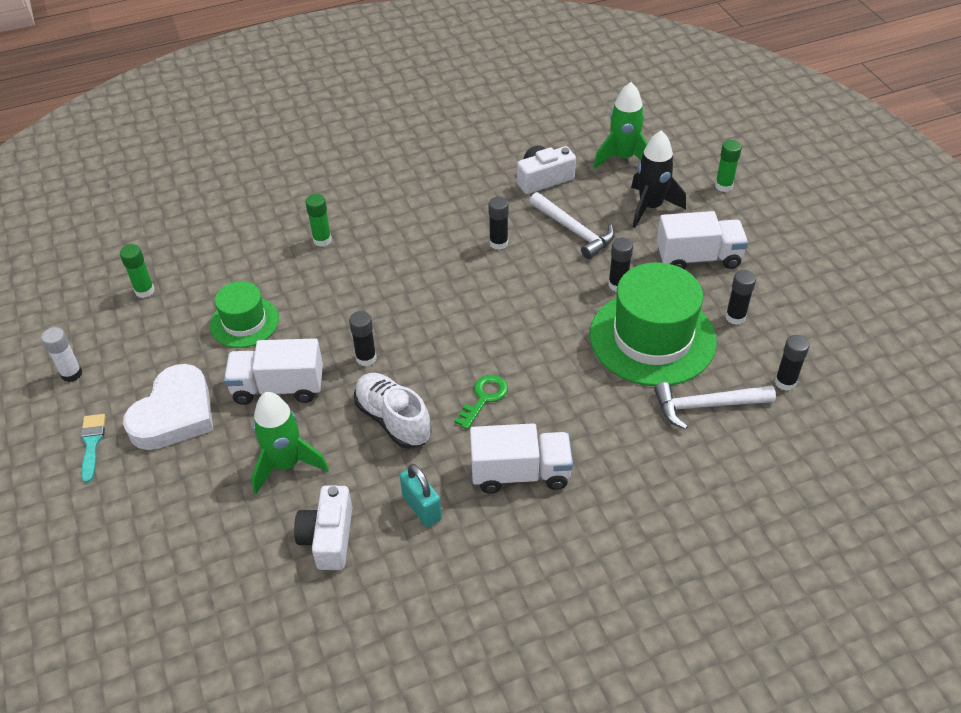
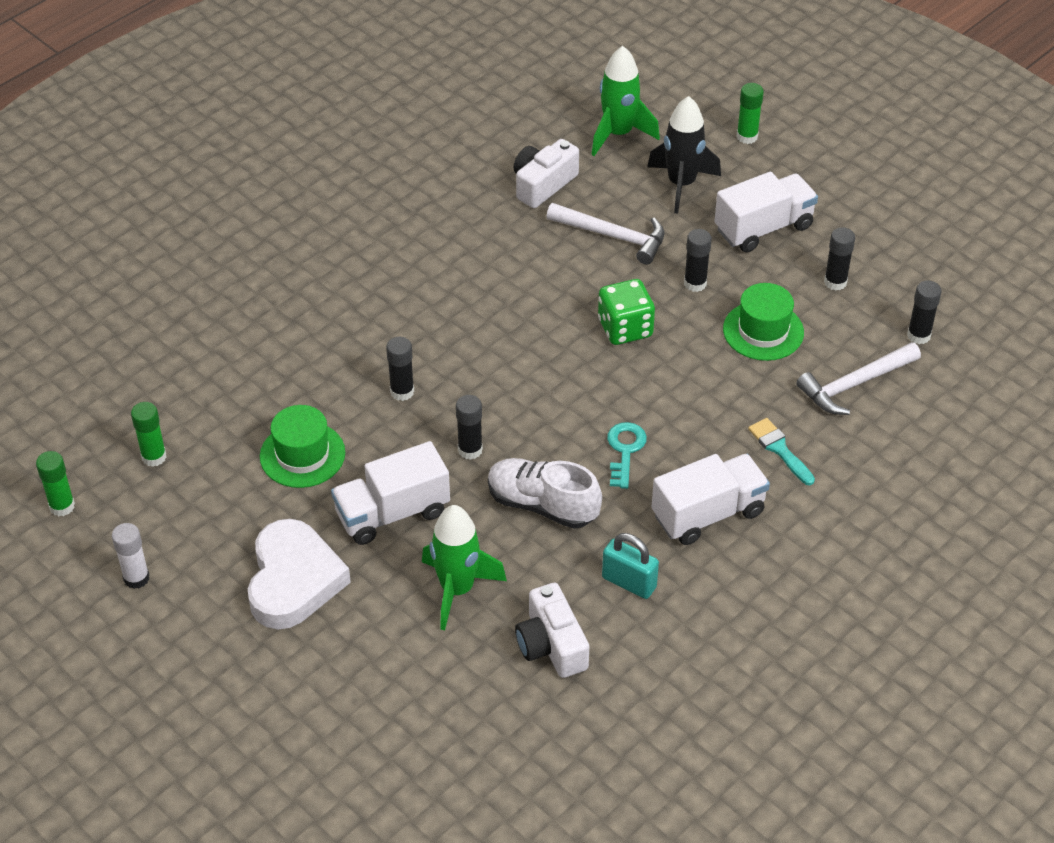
camera: 25 degrees left, 0 degrees up
turquoise brush [80,414,106,483] -> turquoise brush moved to [748,418,815,485]
green glue stick [305,194,332,247] -> green glue stick moved to [36,451,75,516]
green key [454,375,508,429] -> turquoise key [607,422,647,489]
black glue stick [488,197,509,250] -> black glue stick moved to [386,337,414,401]
green hat [590,262,717,386] -> green hat [723,283,804,361], size x0.56
none -> green dice [598,279,655,345]

